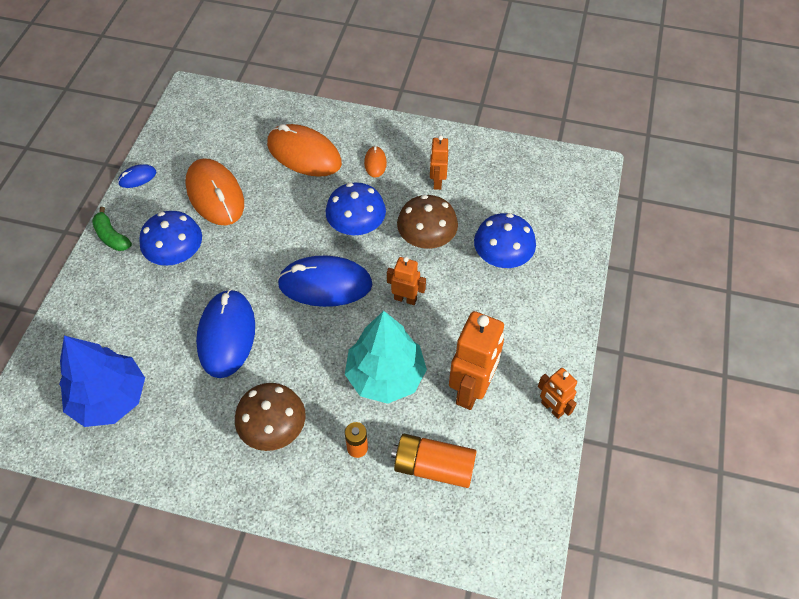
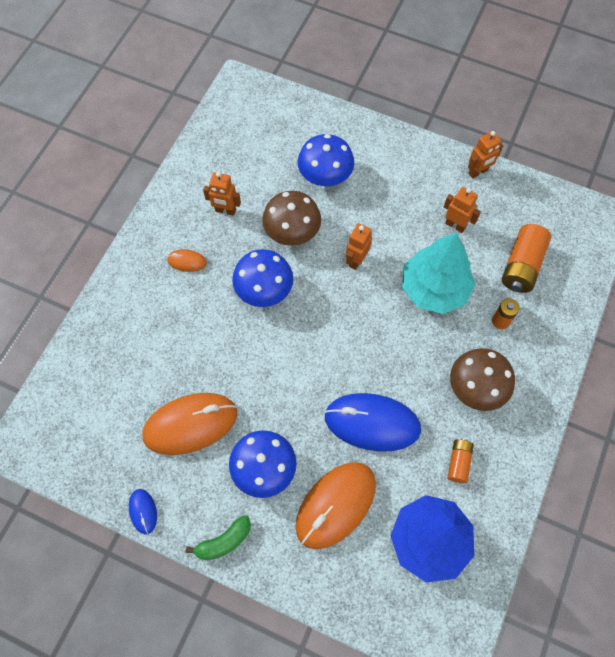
camera: 80 degrees left, 10 degrees up
orange mouse [267,124,342,177] -> orange mouse moved to [295,462,376,549]
blue mouse [277,256,373,307] -> none
orange robot [449,311,504,410] -> orange robot [444,187,481,233], size x0.55
none -> orange battery [448,439,474,483]

